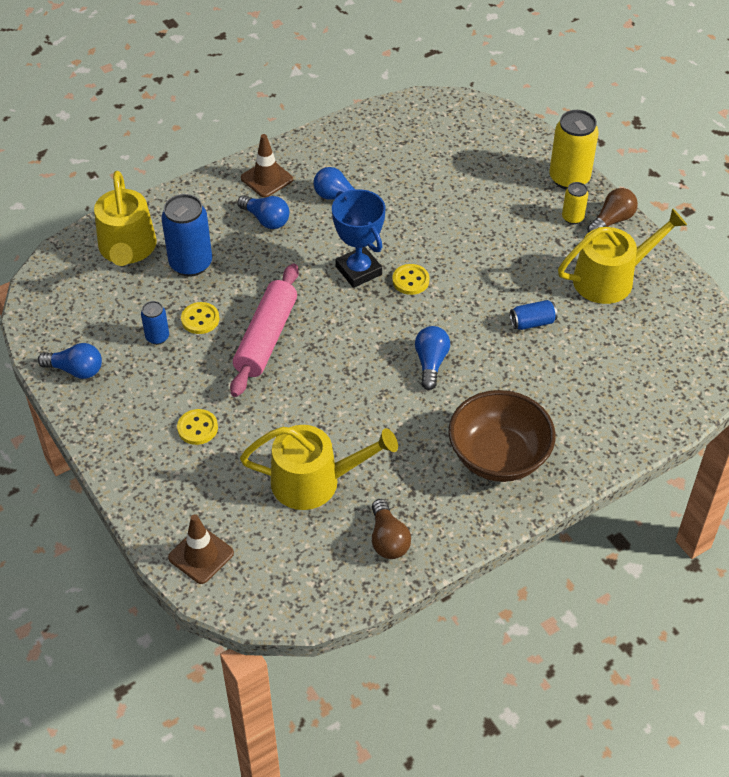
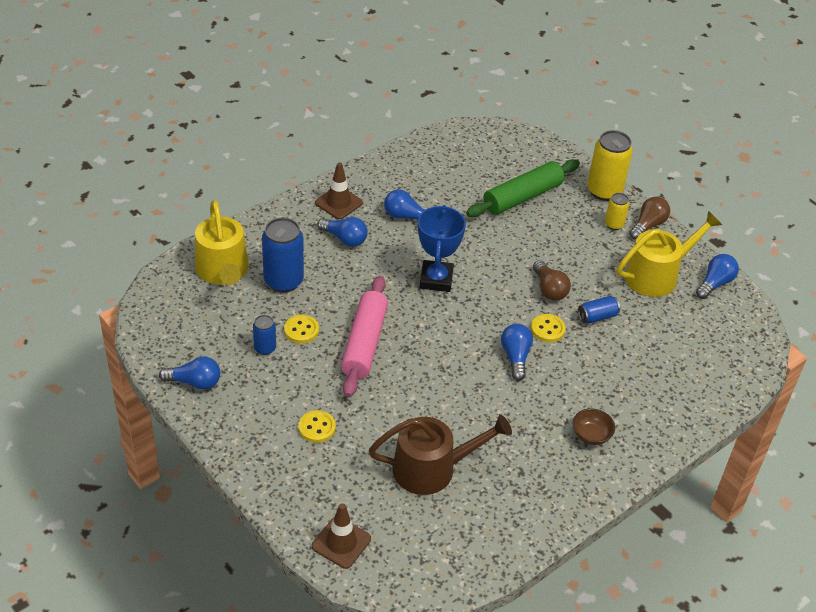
camera: 10 degrees left, 5 degrees down
yellow watering can [240,425,398,510] -> brown watering can [369,415,512,495]
blue trophy [332,189,385,288] -> blue trophy turned 45 degrees clockwise [418,205,466,292]
brown light bulb [372,499,411,559] -> brown light bulb moved to [533,260,571,301]
yellow button [392,264,429,295] -> yellow button moved to [531,314,566,342]
brown bowl [449,390,556,482] -> brown bowl [573,408,615,445], size x0.45
none -> green rolling pin [466,159,580,217]
none -> blue light bulb [696,254,739,299]

